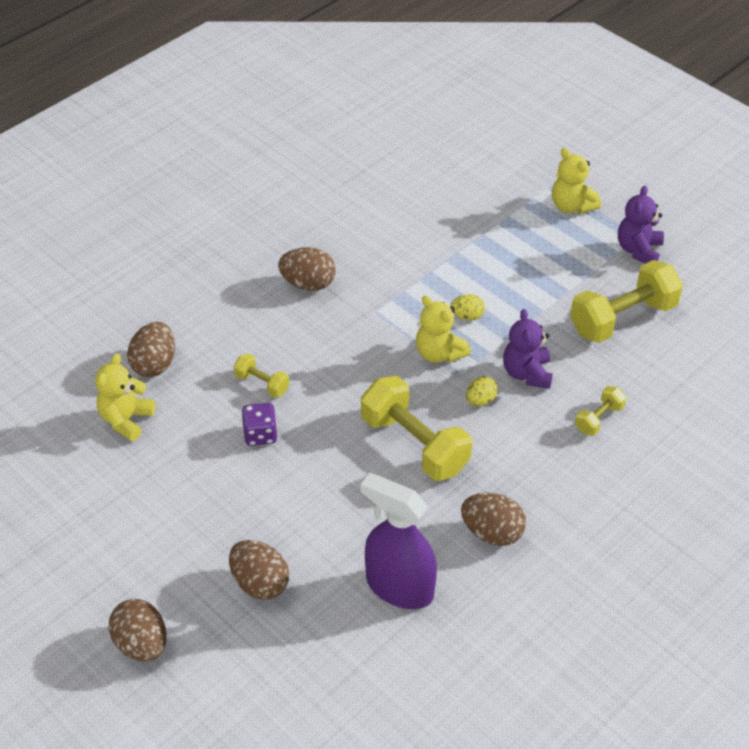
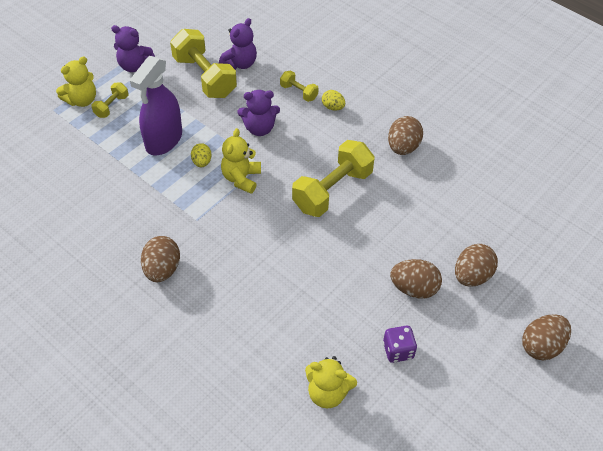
camera: 95 degrees left, 5 degrees up
brown egg [127,322,175,377] -> brown egg moved to [390,259,442,298]
yellow dumbbell [234,353,289,398] -> yellow dumbbell moved to [92,82,129,118]
purple dice [241,403,277,446] -> purple dice moved to [383,326,417,363]
purple spray bottle [360,473,437,609] -> purple spray bottle moved to [130,56,182,155]
yellow teddy bear [416,295,471,363] -> yellow teddy bear turned 150 degrees clockwise [221,128,261,194]
yellow egg [466,376,498,406] -> yellow egg moved to [322,90,345,111]
none -> purple teddy bear [219,18,257,70]

